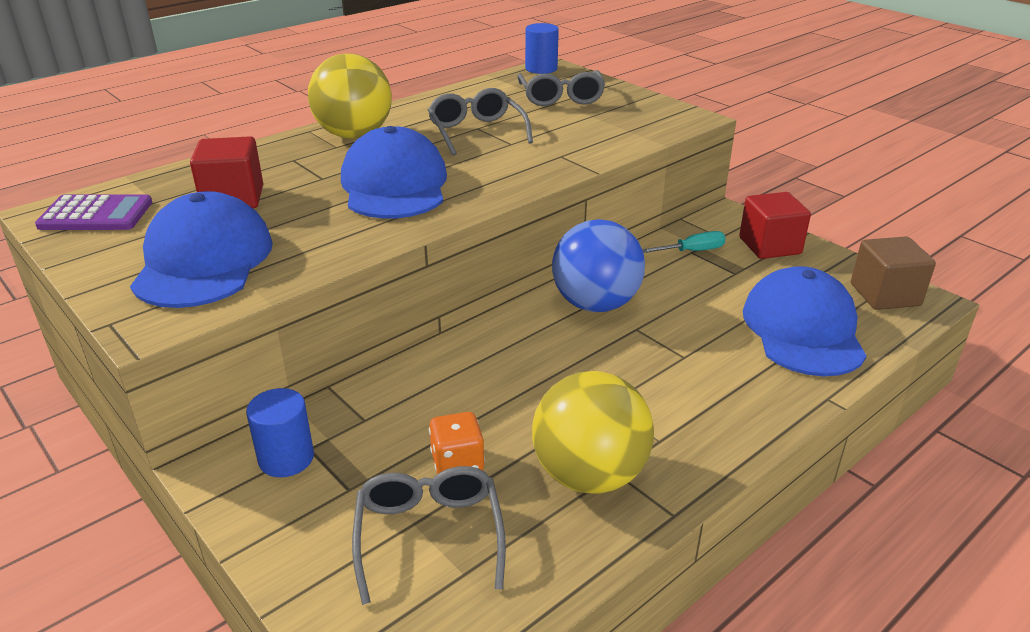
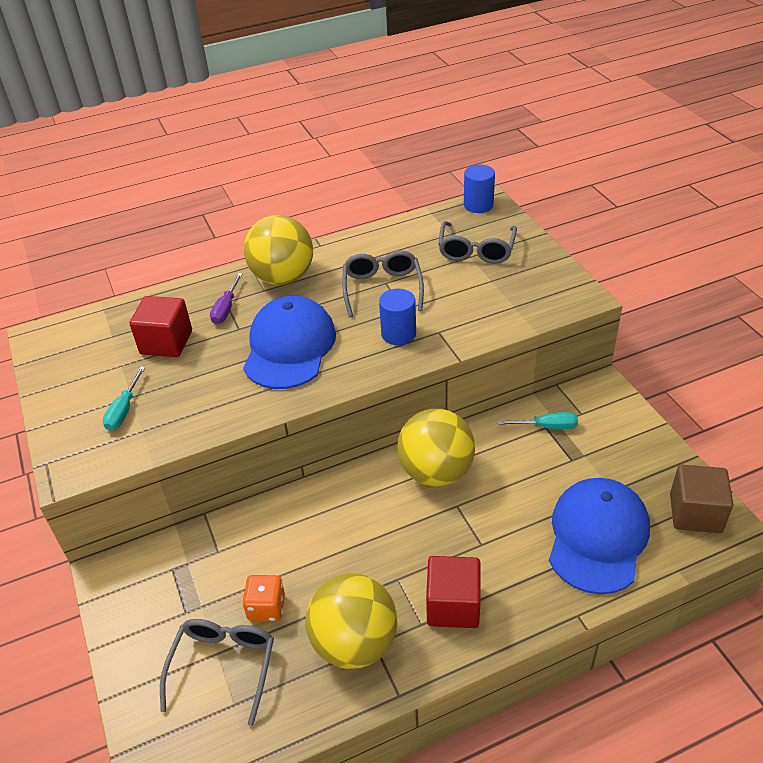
camera: 20 degrees right, 10 degrees up
purple calculator [35,194,152,230] -> none
blue cap [130,191,273,308] -> turquoise screwdriver [103,366,145,431]
blue cylinder [246,388,314,477] -> blue cylinder moved to [379,289,416,345]
blue ball [552,219,645,312] -> yellow ball [397,409,475,486]
red cube [739,192,811,259] -> red cube moved to [426,556,481,628]
none -> purple screwdriver [210,273,243,324]

